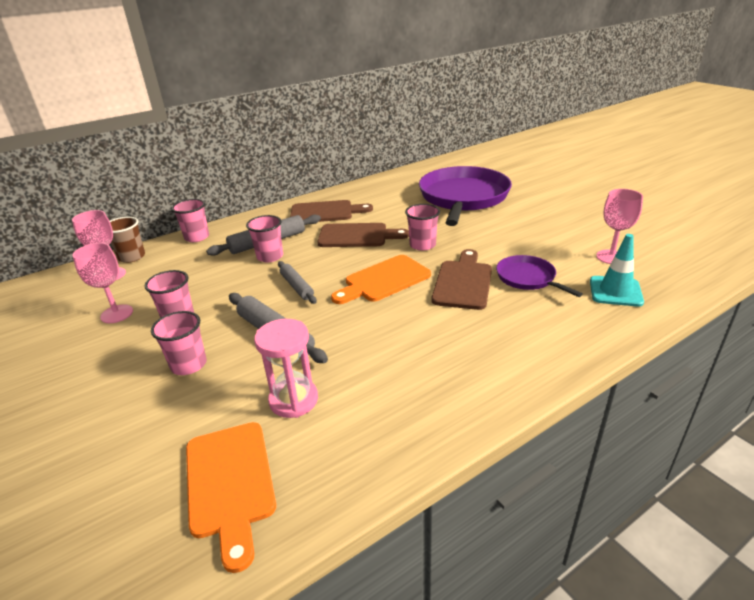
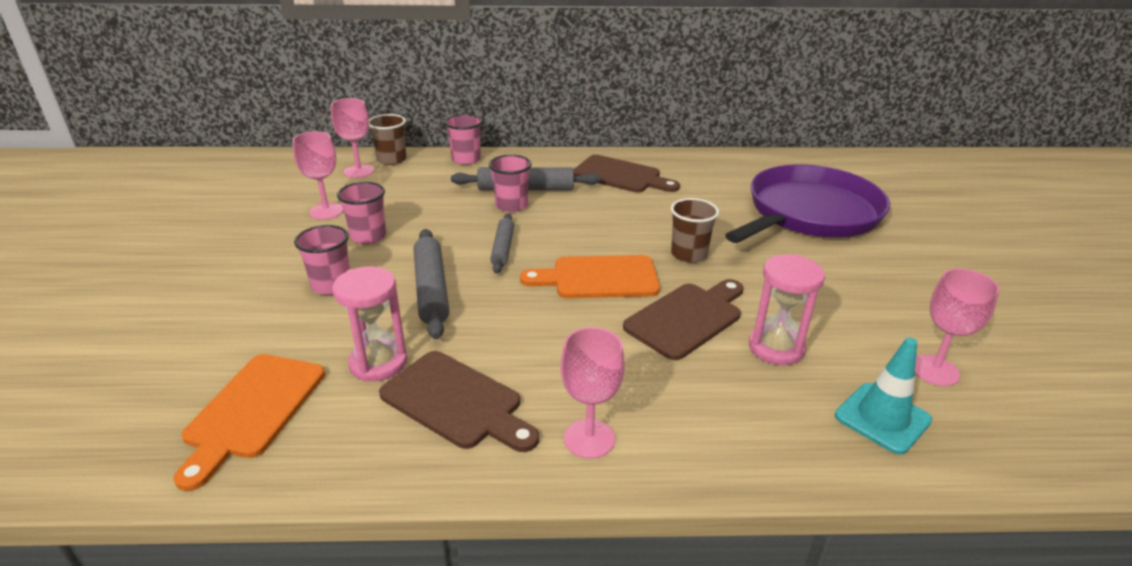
camera: 30 degrees right, 0 degrees up
brown cutting board [317,223,409,247] -> brown cutting board moved to [379,351,539,452]
pink cup [405,204,440,251] -> brown cup [671,198,719,263]
purple pan [496,255,583,297] -> pink hourglass [749,254,825,365]
none -> pink goblet [561,327,625,459]

